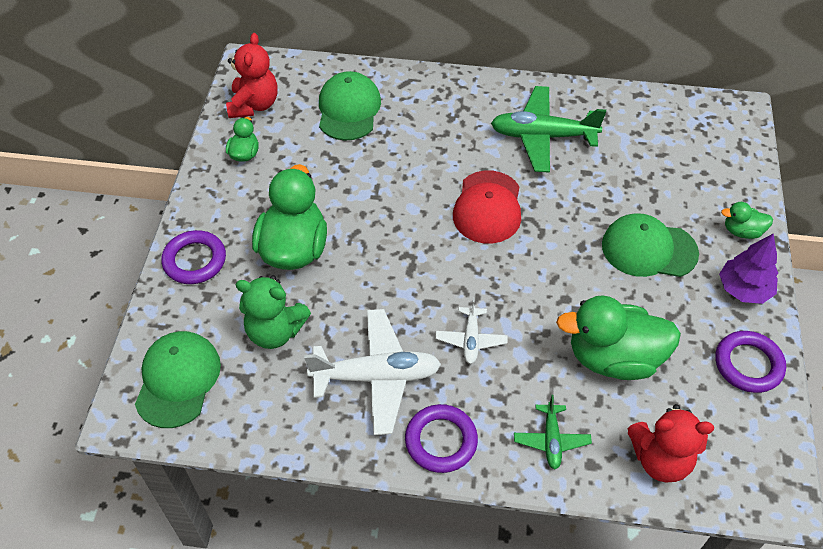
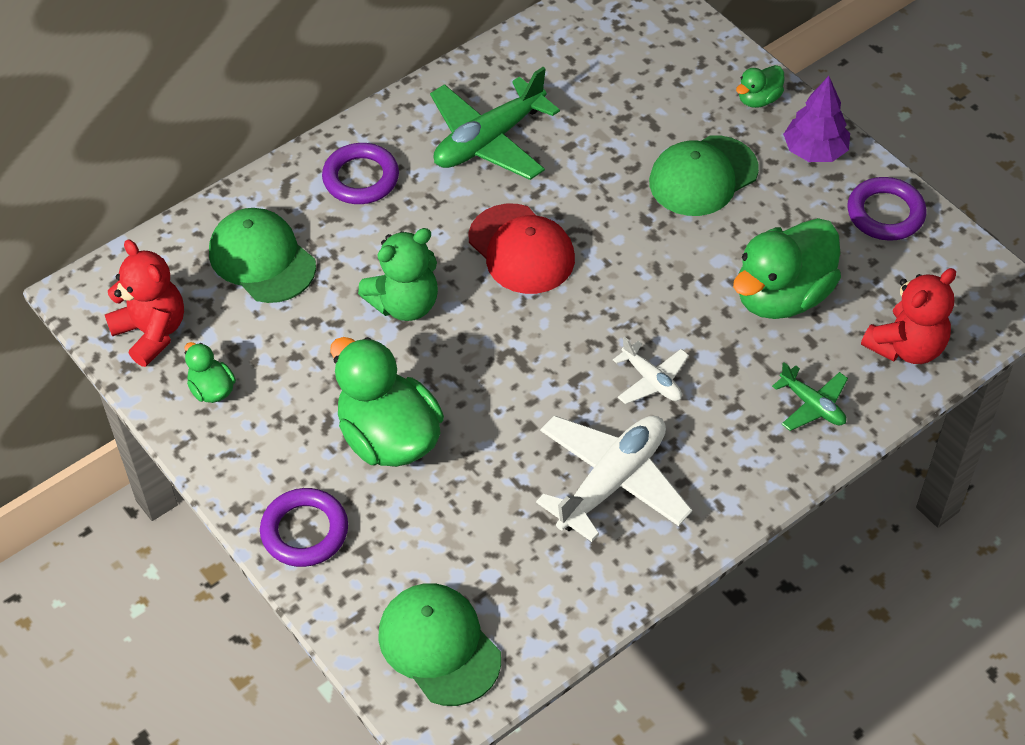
camera: 45 degrees left, 0 degrees up
green teddy bear [236,275,311,349] -> green teddy bear moved to [358,228,438,321]
purple ring [405,404,478,473] -> purple ring moved to [322,143,399,204]

